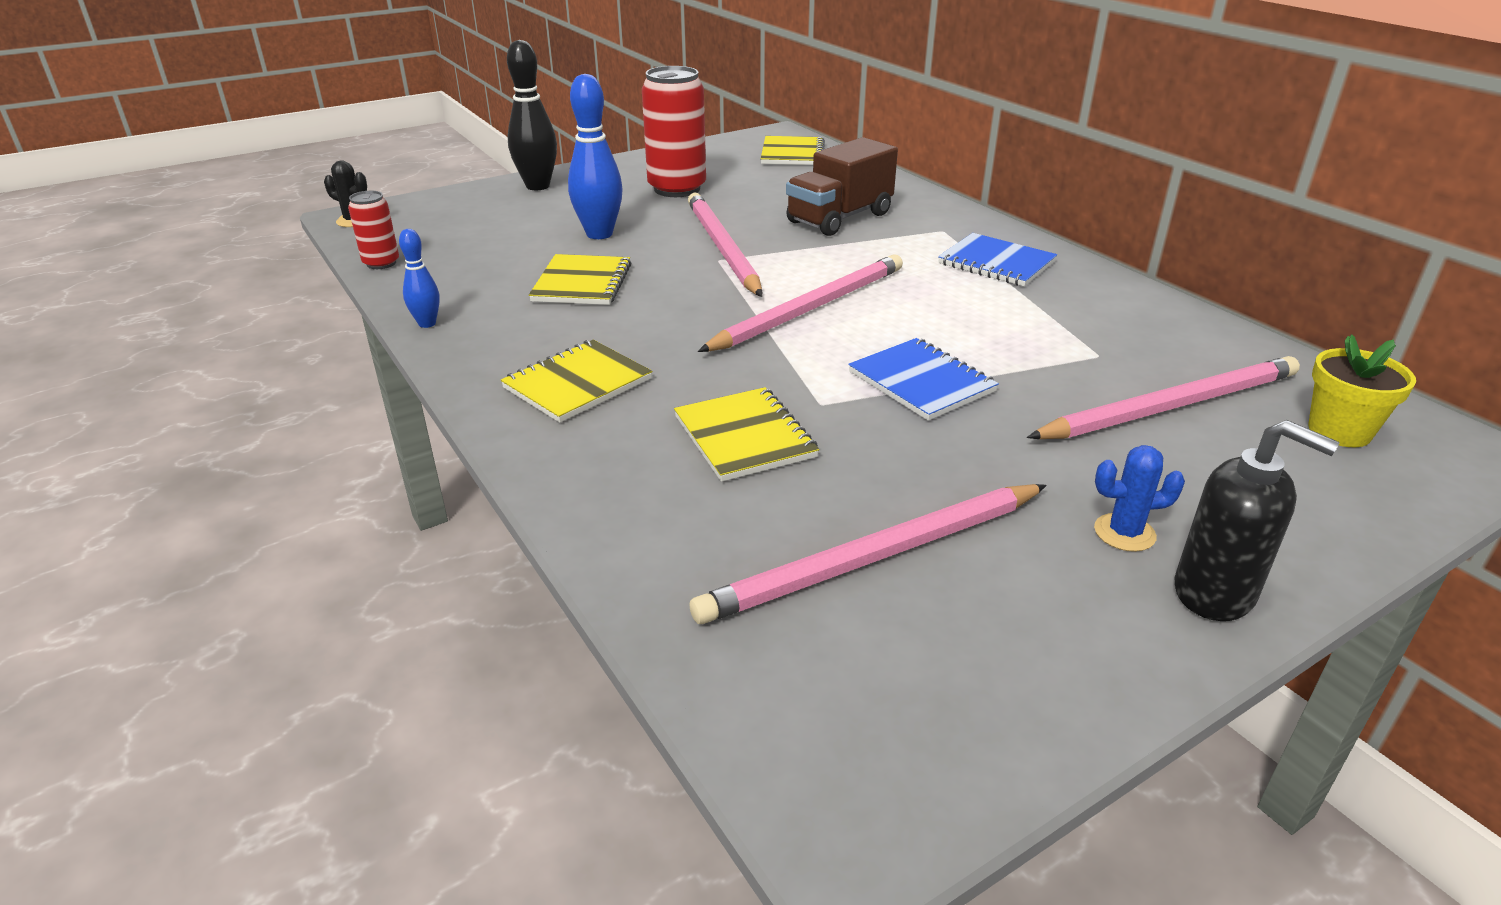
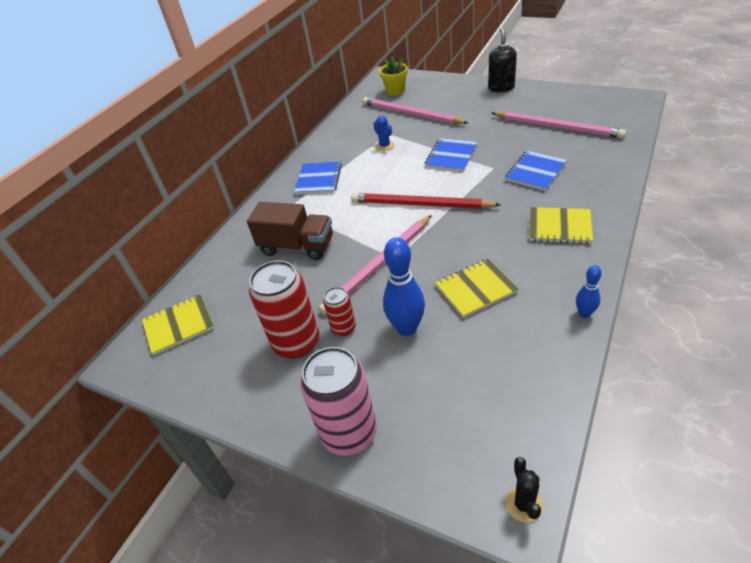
camera: 115 degrees left, 10 degrees up
red can [348,191,399,269] -> red can moved to [323,287,356,336]
black bowling pin [507,40,557,190] -> pink can [300,347,377,456]
yellow notebook [674,387,819,482] -> blue notebook [505,151,567,191]
pink pencil [698,254,903,352] -> red pencil [351,193,501,209]
blue cactus [1094,445,1185,552] -> blue cactus moved to [373,116,394,151]

